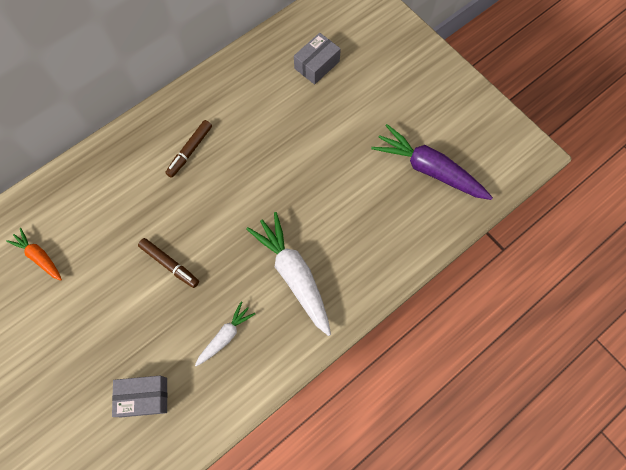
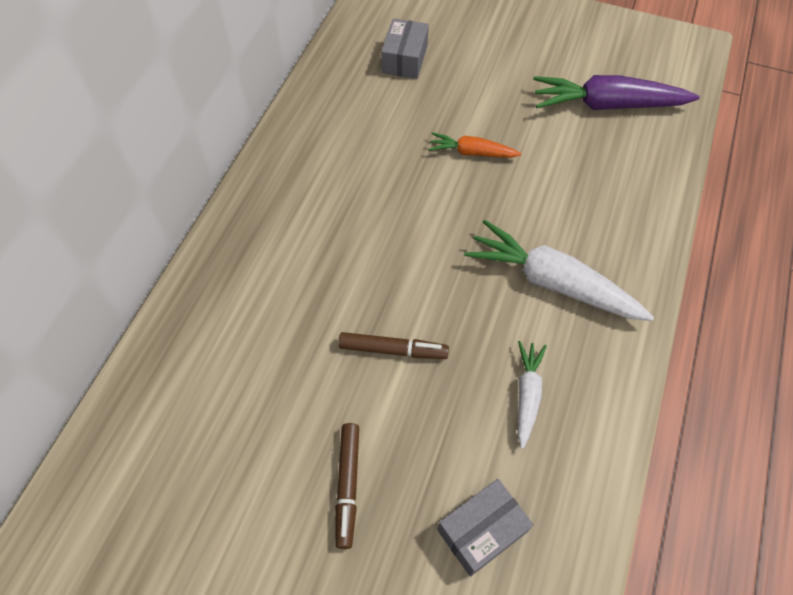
camera: 30 degrees left, 10 degrees down
orange carrot [6,228,62,281] -> orange carrot moved to [428,132,522,158]
brown marker [165,120,212,178] -> brown marker moved to [335,423,359,549]

